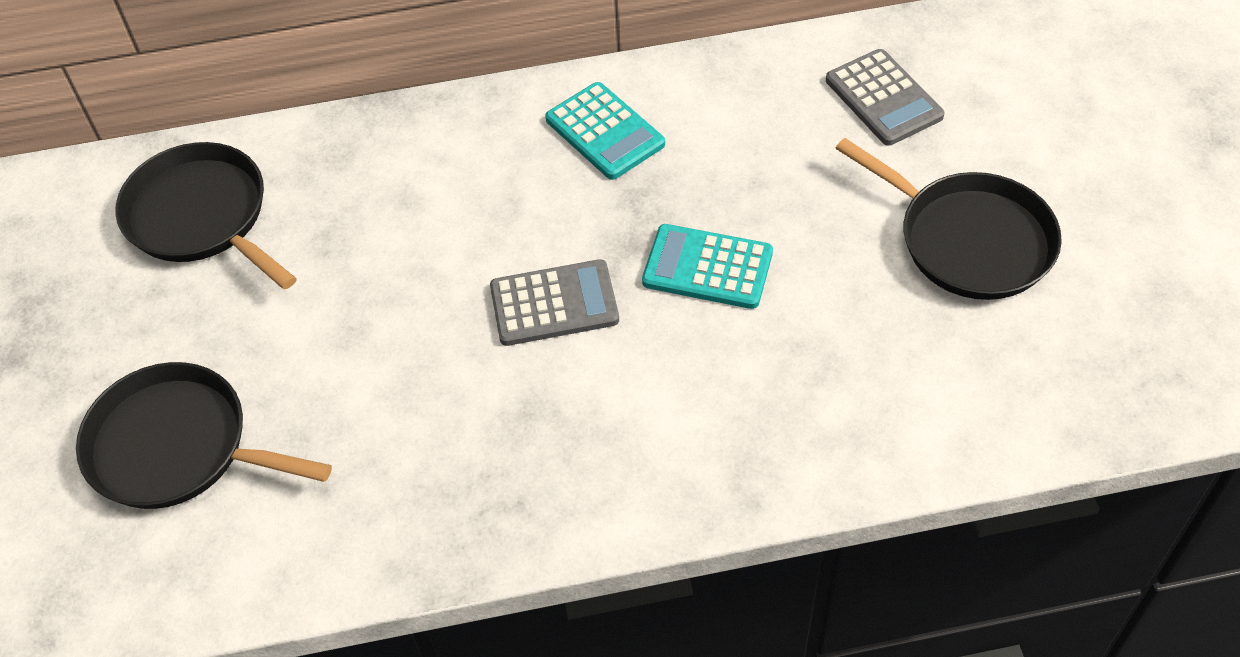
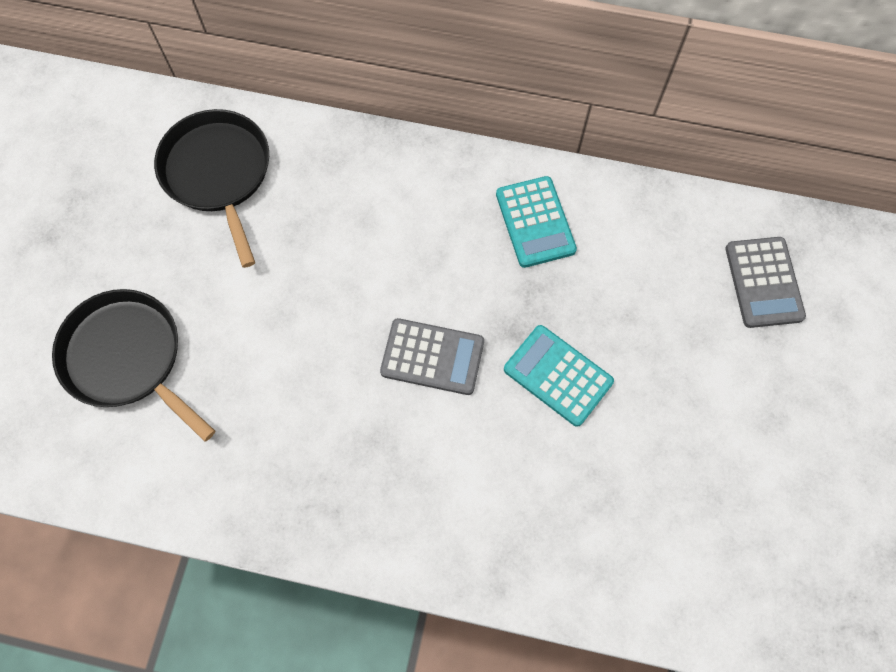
camera: 20 degrees right, 15 degrees up
black pan [836,138,1062,300] -> none

